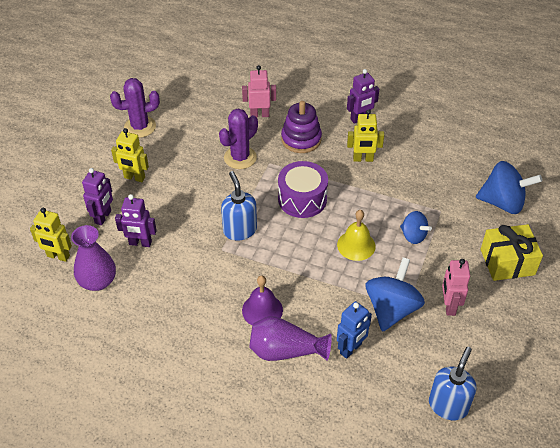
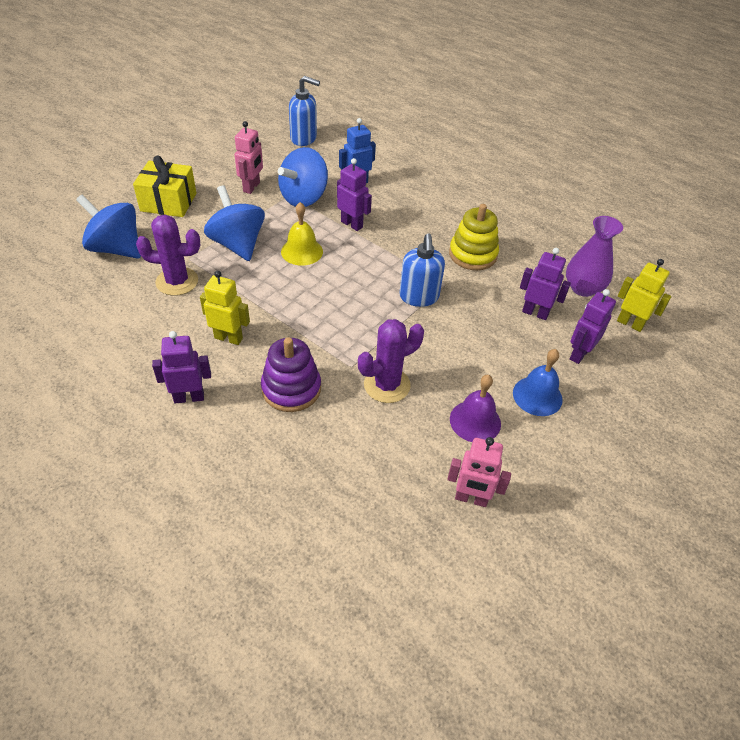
camera: 165 degrees left, 0 degrees up
purple cactus [110,78,160,138] -> purple cactus moved to [136,215,200,296]
yellow robot [111,128,149,182] -> blue bell [513,349,563,416]
pink robot [242,65,276,118] -> pink robot moved to [447,437,511,507]
purple bell [242,275,283,326] -> purple bell moved to [450,375,501,442]
purple vase [249,316,332,361] -> none
purple drum [278,161,328,218] -> none
blue spinning top [400,211,432,244] -> blue spinning top [204,185,265,261], size x1.71
blue soap dispenser [429,347,476,420] -> blue soap dispenser turned 120 degrees counterclockwise [289,76,320,146]
none -> purple robot [337,158,372,231]
none -> yellow stacking toy [449,204,499,270]

